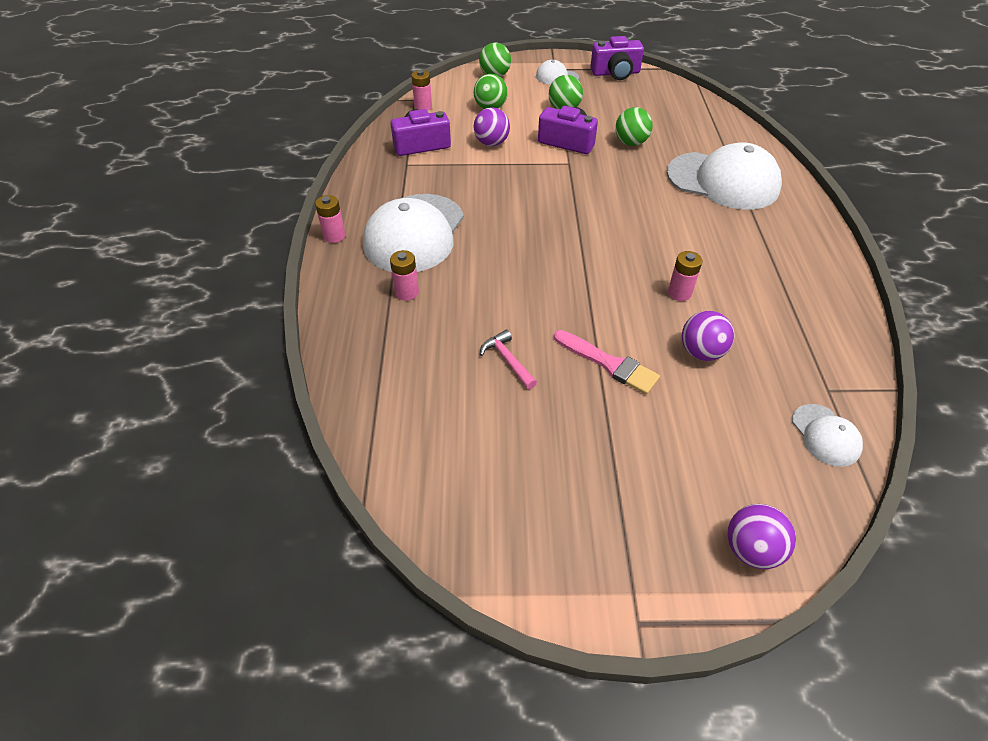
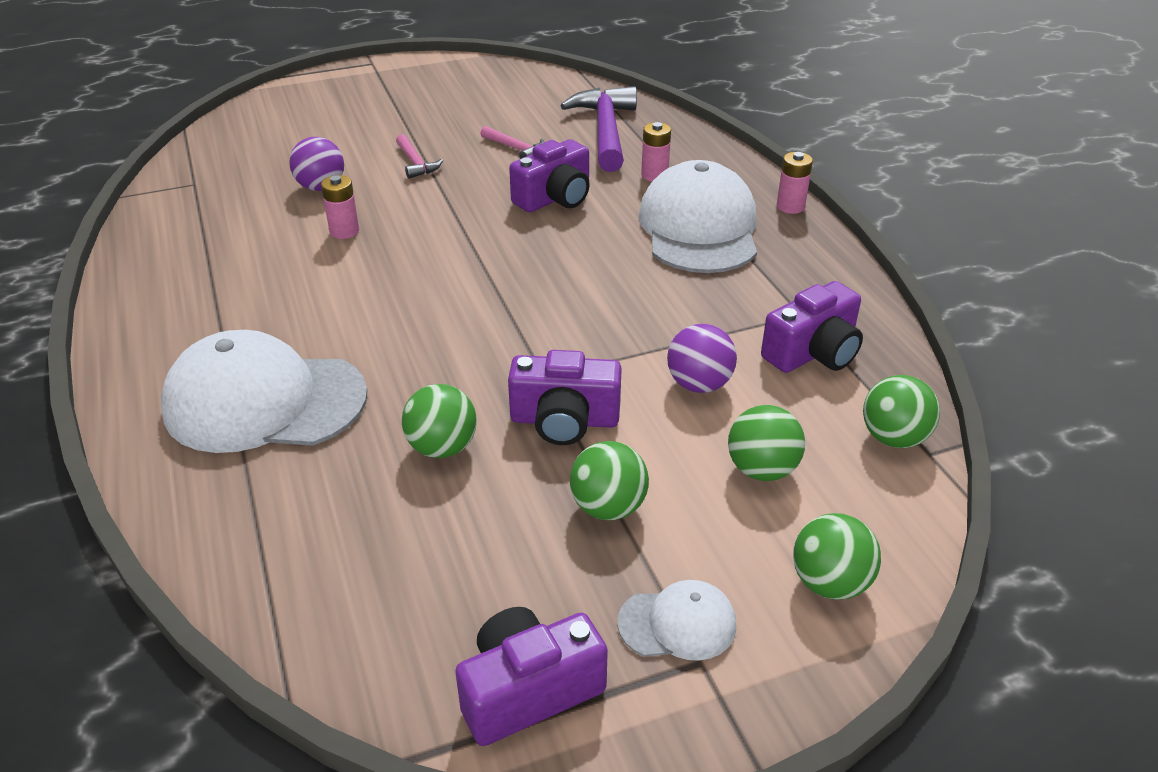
camera: 160 degrees right, 10 degrees down
pink battery [411,70,432,111] -> green ball [863,375,940,448]
pink brush [554,330,660,395] -> pink hammer [396,134,443,179]
purple ball [727,504,796,569] -> none
white cap [792,404,863,467] -> none
none -> purple camera [509,139,590,212]
none -> purple hammer [560,86,637,172]

